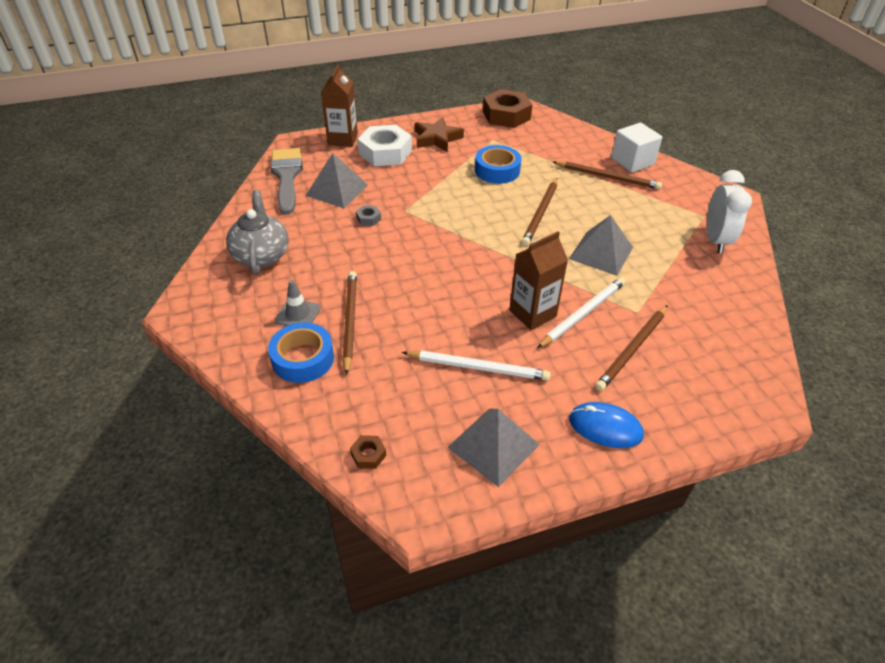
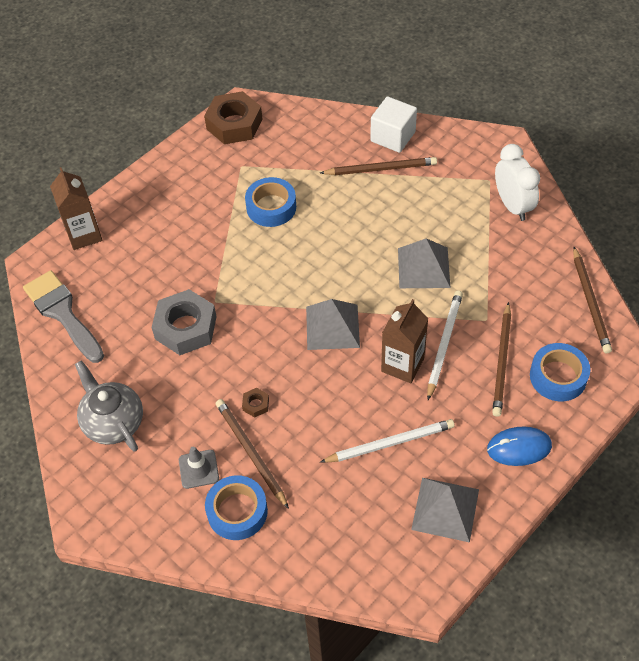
camera: 25 degrees left, 10 degrees up
grey pyramid [305,153,368,208] -> grey pyramid moved to [306,299,360,350]
brown nut [350,435,386,469] -> brown nut moved to [242,388,269,417]
grey nut [356,205,381,226] -> grey nut [151,289,217,355], size x2.37
white nut [358,125,412,166] -> none
brown star [415,117,464,152] -> none
brown pencil [522,178,558,246] -> brown pencil moved to [573,247,612,353]
none -> blue tape [530,343,590,401]

